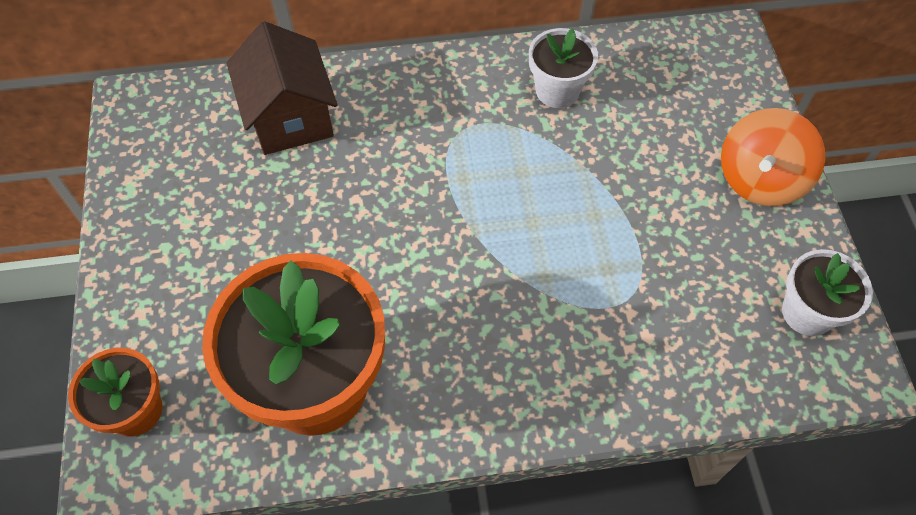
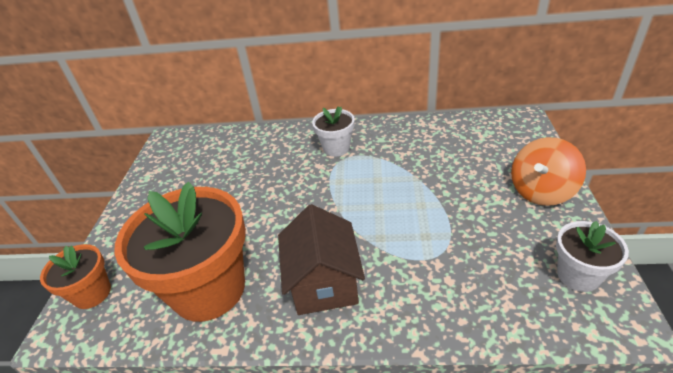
camera: 15 degrees right, 20 degrees down
brown house [226,21,337,155] -> brown house moved to [278,204,365,315]
white flower pot [529,28,598,108] -> white flower pot moved to [312,106,355,157]

